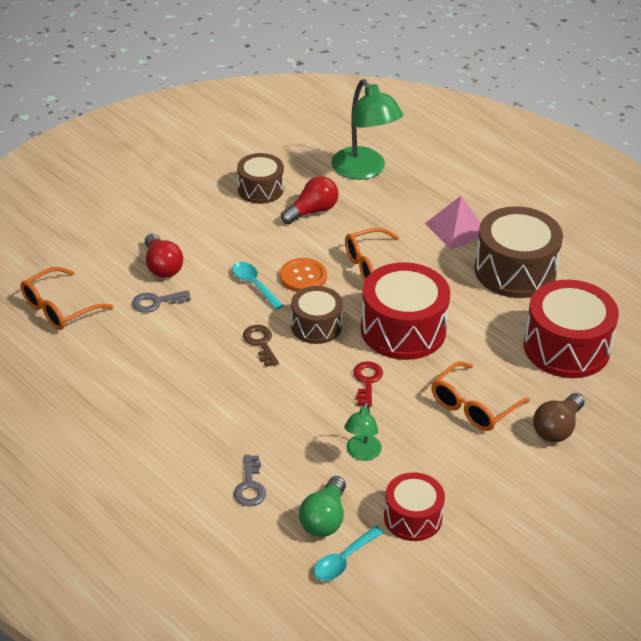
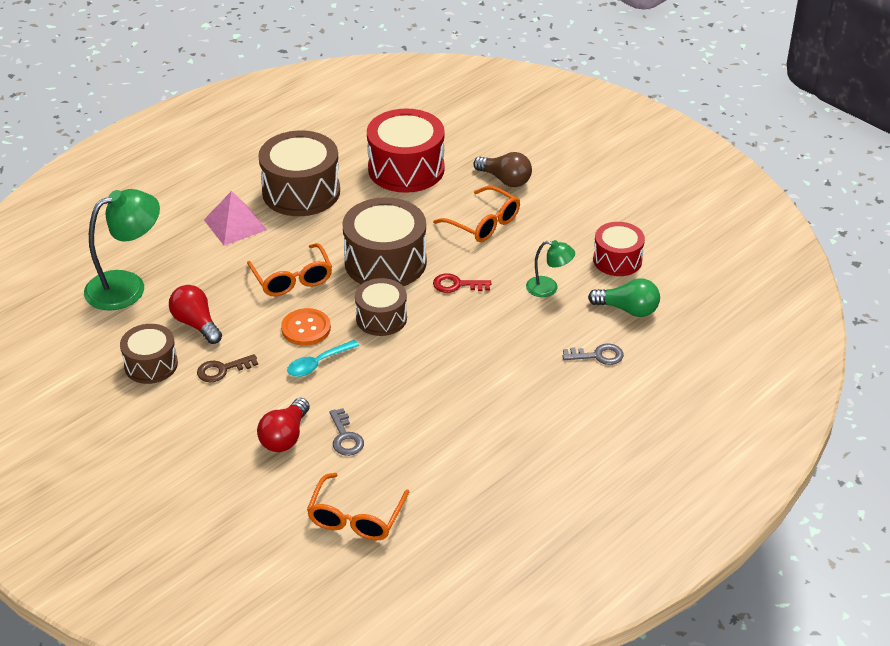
camera: 90 degrees left, 0 degrees up
orange glasses [21,267,114,330] -> orange glasses turned 60 degrees clockwise [307,473,409,541]
red light bulb [145,234,183,278] -> red light bulb turned 135 degrees clockwise [257,398,310,452]
brown key [243,325,279,367] -> brown key moved to [197,354,258,382]
turquoise spoon [314,526,384,581] -> none
red drum [361,262,450,360] -> brown drum [342,197,427,286]

